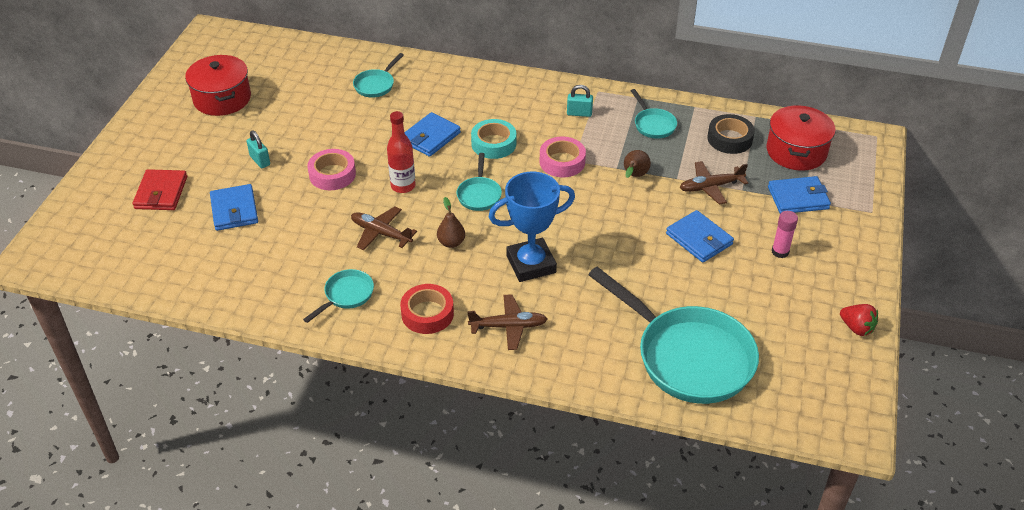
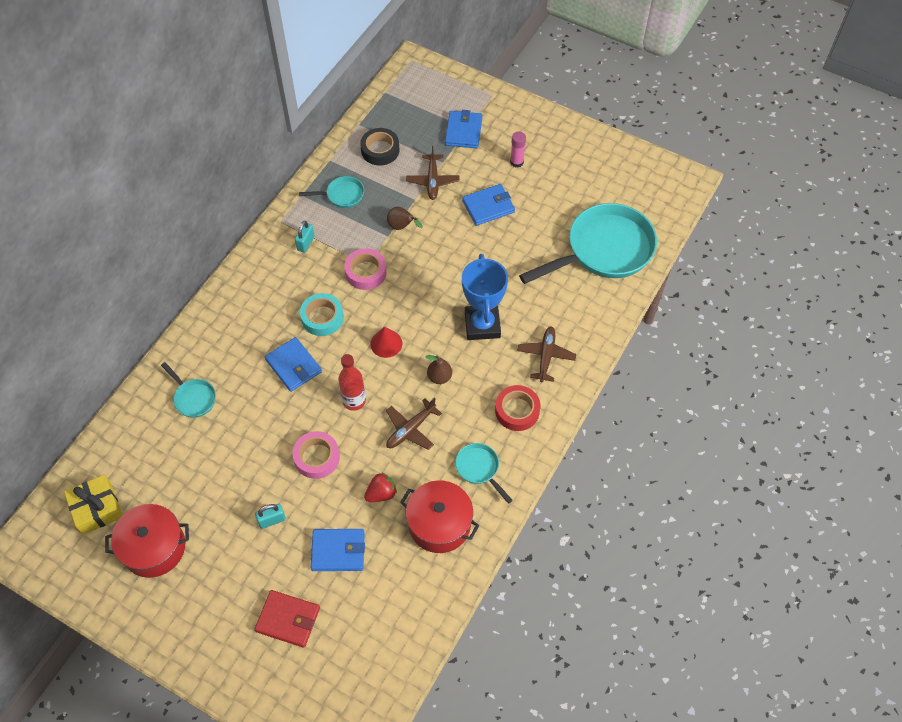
camera: 75 degrees left, 15 degrees up
turquoise pan [457,153,502,211] -> red cone [370,326,402,358]
red pot [767,105,836,171] -> red pot moved to [400,481,479,553]
red strawberry [840,304,878,336] -> red strawberry moved to [364,472,397,502]
none -> yellow gift [64,475,123,535]

